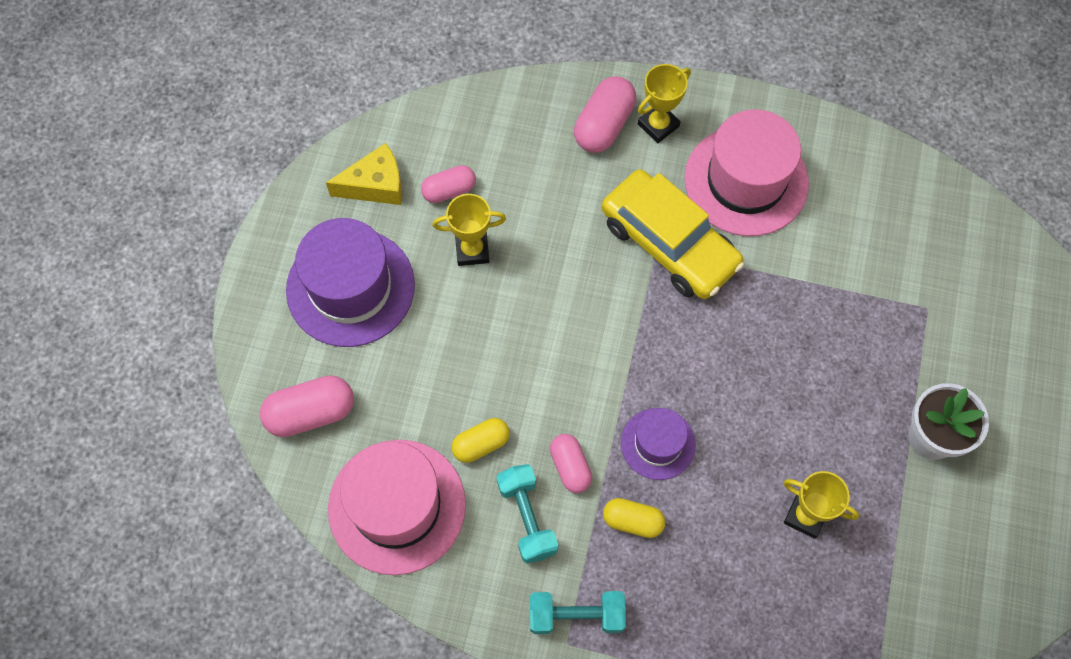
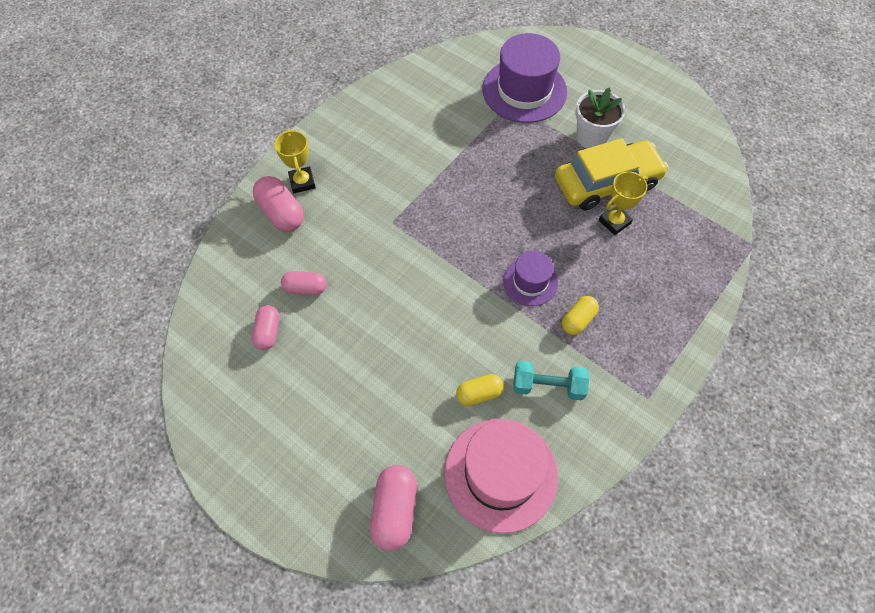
camera: 65 degrees left, 5 degrees down
purple hat [286,218,415,347] -> purple hat moved to [483,33,567,123]
yellow cheese [326,143,402,205] -> none
yellow trophy [432,194,506,266] -> none
yellow capsule [452,418,510,463] -> yellow capsule turned 75 degrees clockwise [456,374,504,406]
turquoise dumbbell [530,591,626,634] -> none
pink capsule [550,434,592,493] -> pink capsule moved to [281,271,327,295]
yellow car [602,169,744,299] -> yellow car moved to [555,138,668,210]
pink hat [684,109,809,236] -> none

